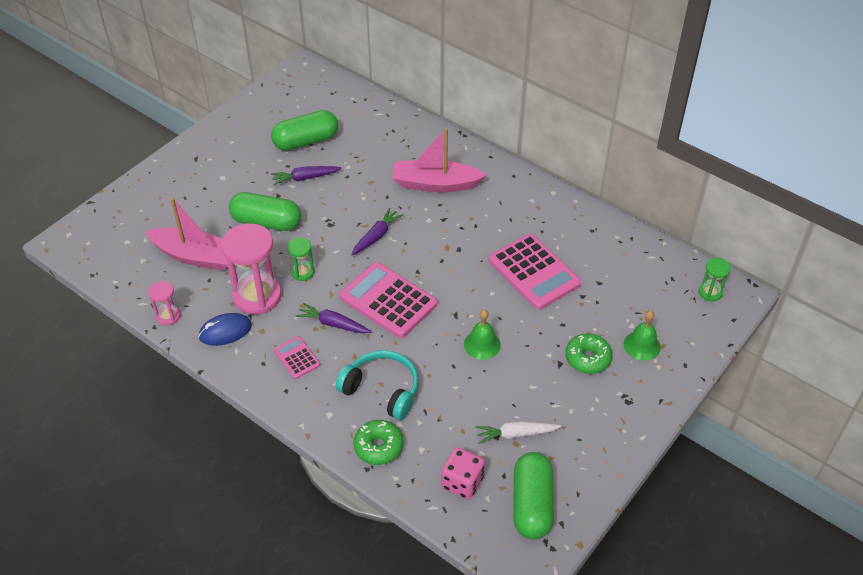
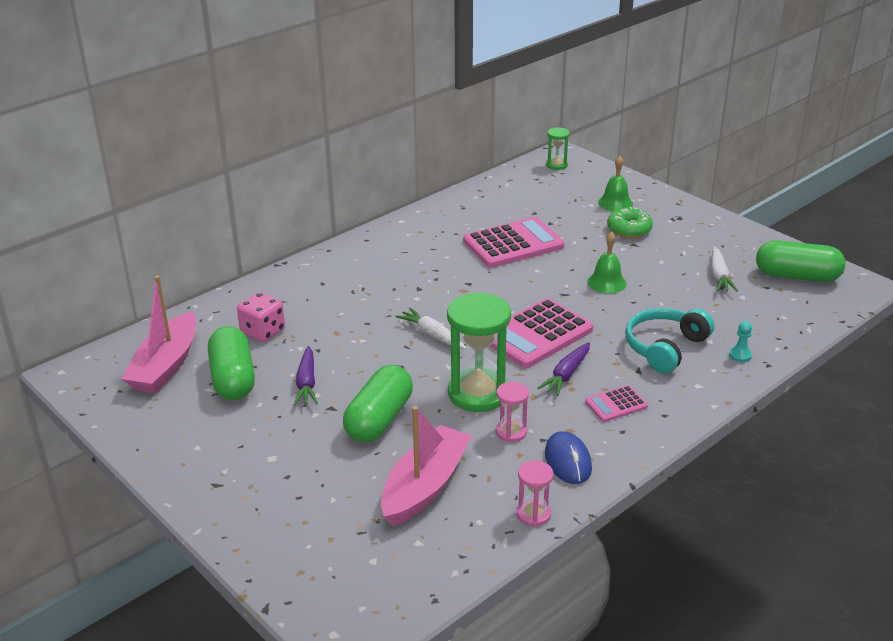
camera: 80 degrees left, 15 degrees down
pink hourglass [221,224,282,314] -> pink hourglass [496,382,529,442], size x0.49
green hourglass [287,238,314,281] -> green hourglass [447,292,511,412], size x2.03
purple carrot [351,208,403,255] -> white carrot [395,308,466,349]
green donut [354,420,403,465] -> turquoise pawn [729,321,752,362]
pink boat [392,128,486,192] -> pink boat moved to [121,276,196,393]
pink dice [441,447,485,499] -> pink dice moved to [237,292,285,342]

